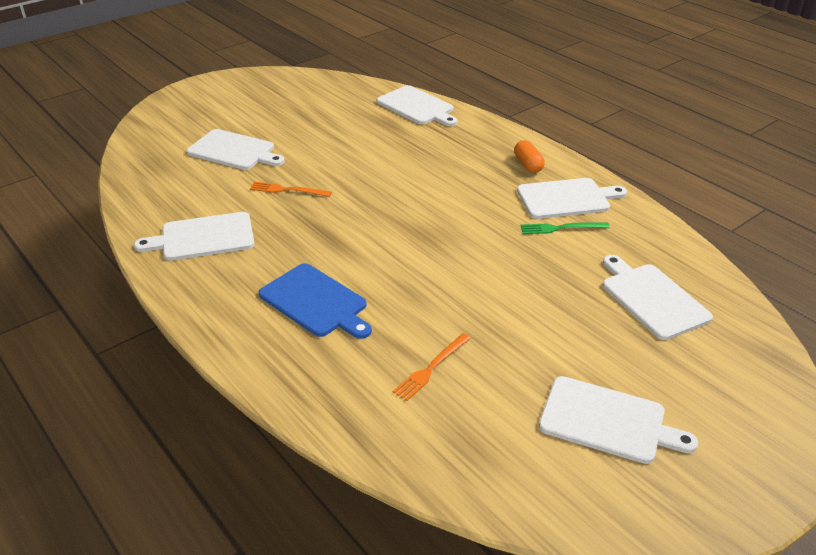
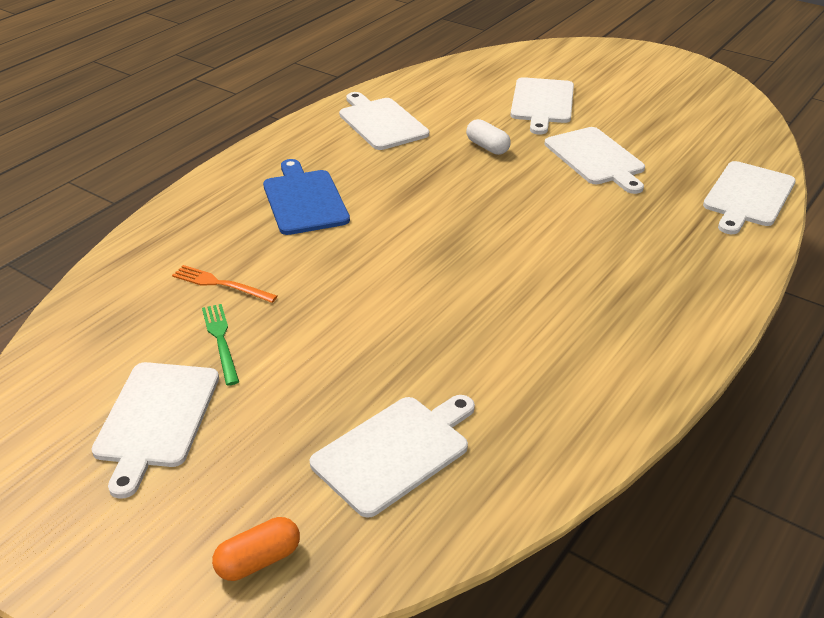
camera: 75 degrees right, 0 degrees up
orange fork [250,182,332,197] -> white capsule [466,119,511,155]
blue cutting board [259,263,372,339] -> blue cutting board turned 135 degrees clockwise [263,159,350,235]
orange capsule [514,140,545,173] -> orange capsule moved to [212,517,300,581]
white cutting board [517,178,627,219] -> white cutting board moved to [544,127,645,194]
green fork [520,223,610,234] -> green fork moved to [202,304,239,386]

